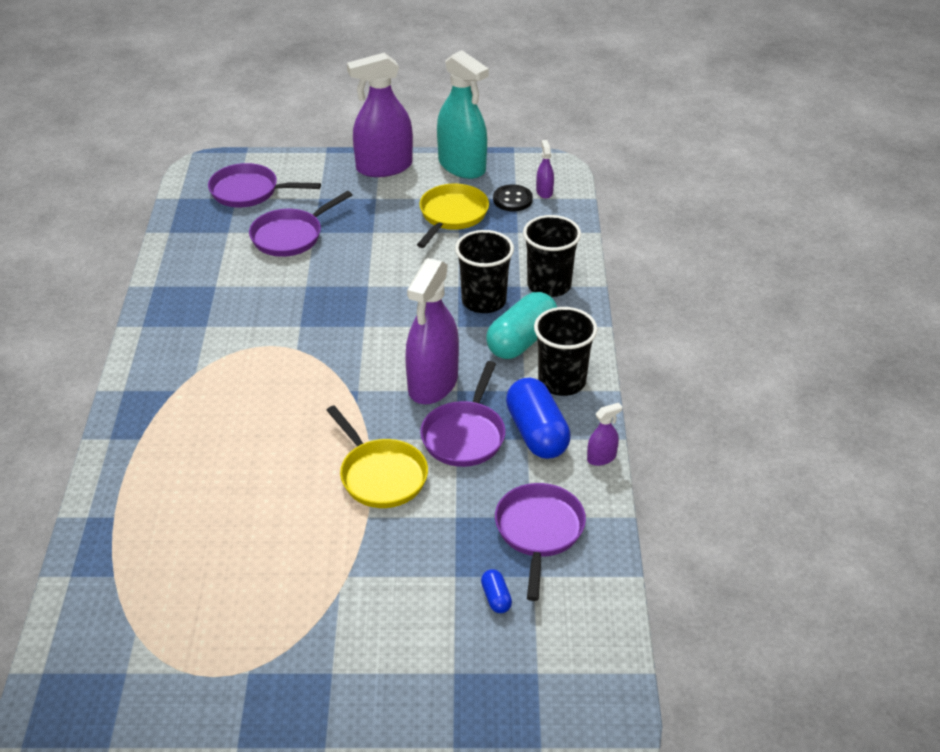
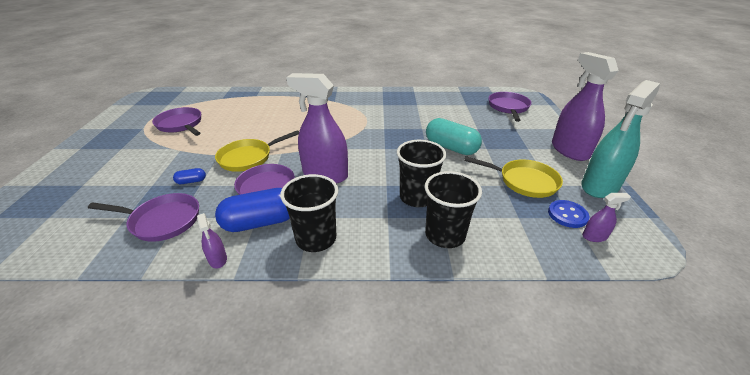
camera: 90 degrees right, 5 degrees down
purple pan [249,191,352,257] -> purple pan moved to [152,107,201,136]
blue capsule [481,569,512,613] -> blue capsule moved to [173,168,206,184]
turquoise capsule [486,292,557,359] -> turquoise capsule moved to [426,118,482,155]
black button [493,185,533,211] -> blue button [548,200,589,228]

